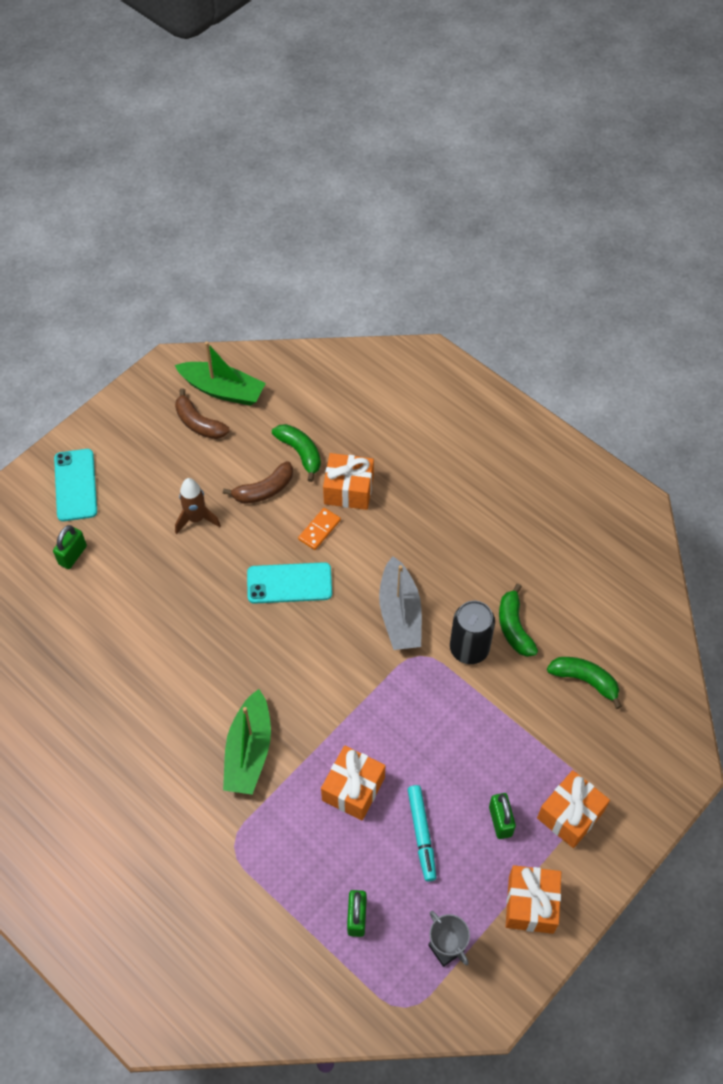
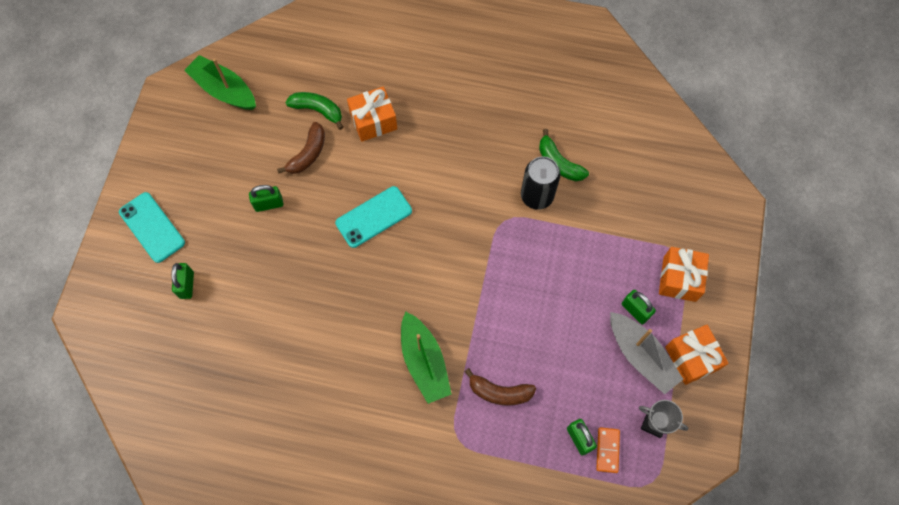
camera: 30 degrees left, 10 degrees up
green boat [175,341,266,406] -> green boat turned 135 degrees counterclockwise [184,55,256,110]
brown banana [175,388,230,439] -> brown banana moved to [464,368,536,406]
brown rocket [175,478,221,534] -> green padlock [249,185,283,212]
orange domino [298,508,341,550] -> orange domino moved to [596,427,620,473]
orange gift [321,745,385,820] -> none
grey boat [379,556,422,650] -> grey boat moved to [610,312,683,394]
turquoise marker [408,785,436,882] -> none
green banana [547,657,622,709] -> none

